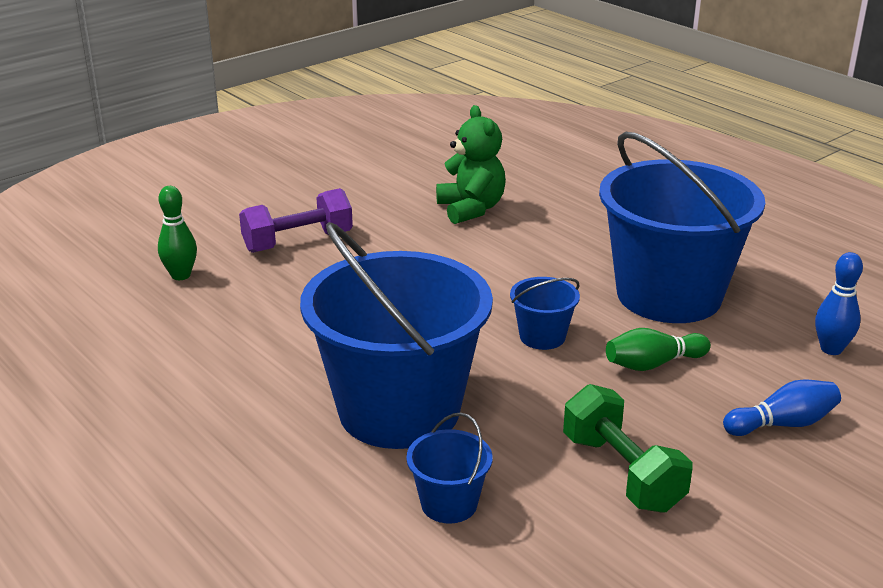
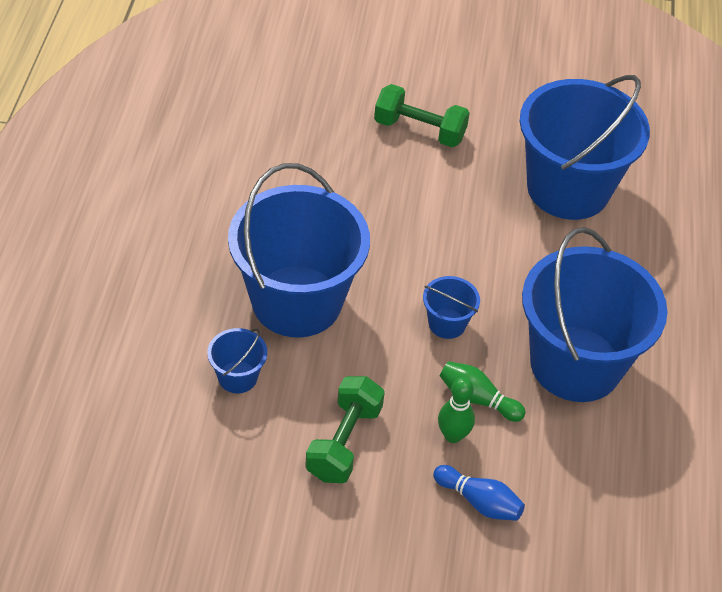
camera: 45 degrees right, 20 degrees up
green bowling pin [158,186,197,280] -> green bowling pin moved to [438,377,475,443]
purple dumbbell [239,188,353,253] -> green dumbbell [374,84,470,147]
green teddy bear [436,105,506,224] -> blue bucket [520,75,650,220]
blue bowling pin [815,252,863,355] -> none

